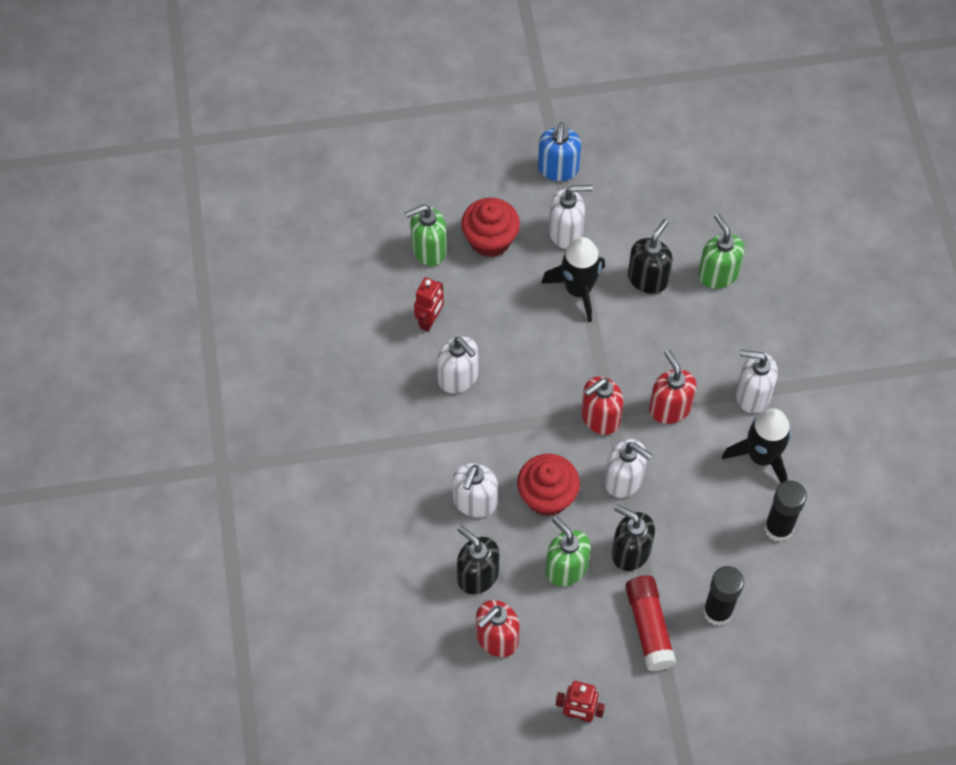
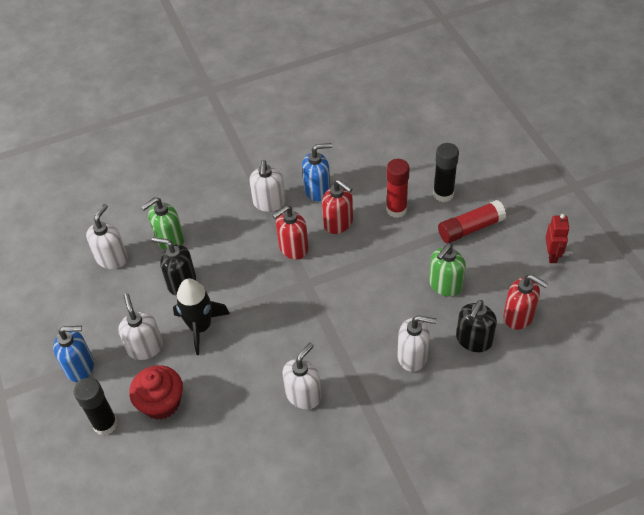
camera: 100 degrees left, 10 degrees down
green soap dispenser [405,204,447,266] -> none
red robot [414,277,444,332] -> none
red cupcake [517,454,580,516] -> none
red soap dispenser [581,376,623,435] -> red soap dispenser moved to [322,179,353,234]
white soap dispenser [604,439,652,498] -> white soap dispenser moved to [86,204,128,269]
black soap dispenser [612,504,655,571] -> none
black rocket [722,408,791,483] -> blue soap dispenser [302,143,332,201]
black glue stick [764,480,807,542] -> black glue stick moved to [74,378,118,435]
none -> red glue stick [386,159,410,218]

